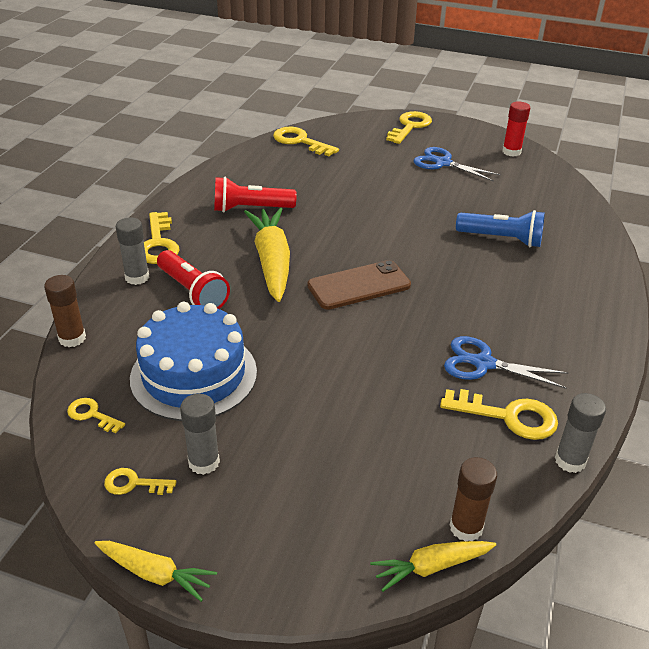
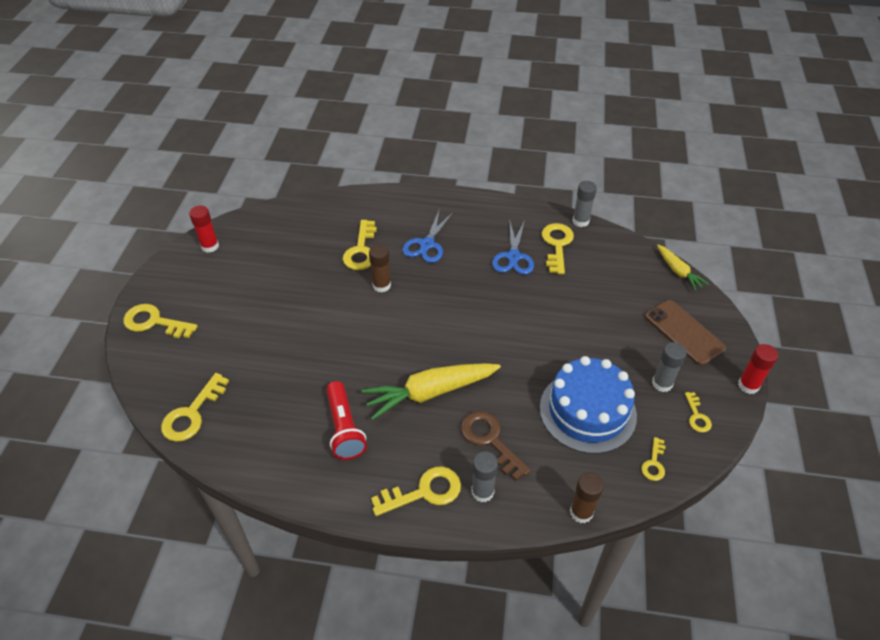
camera: 100 degrees left, 10 degrees up
yellow carrot [94,541,217,602] -> red glue stick [738,344,778,394]
red flashlight [157,250,230,309] -> brown key [461,411,531,481]
brown phone [307,260,411,310] -> brown phone moved to [645,300,726,366]
blue scissors [414,147,501,182] -> blue scissors moved to [402,209,453,263]
brown glue stick [450,457,497,541] -> brown glue stick moved to [369,244,391,293]
blue flashlight [456,210,545,247] -> yellow key [343,220,377,270]

